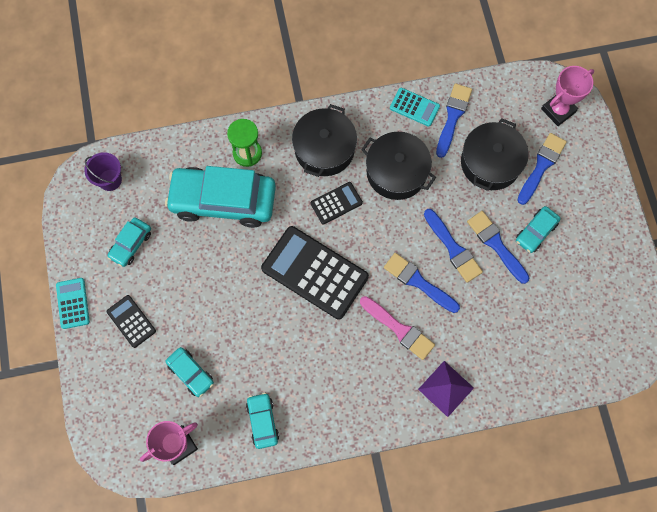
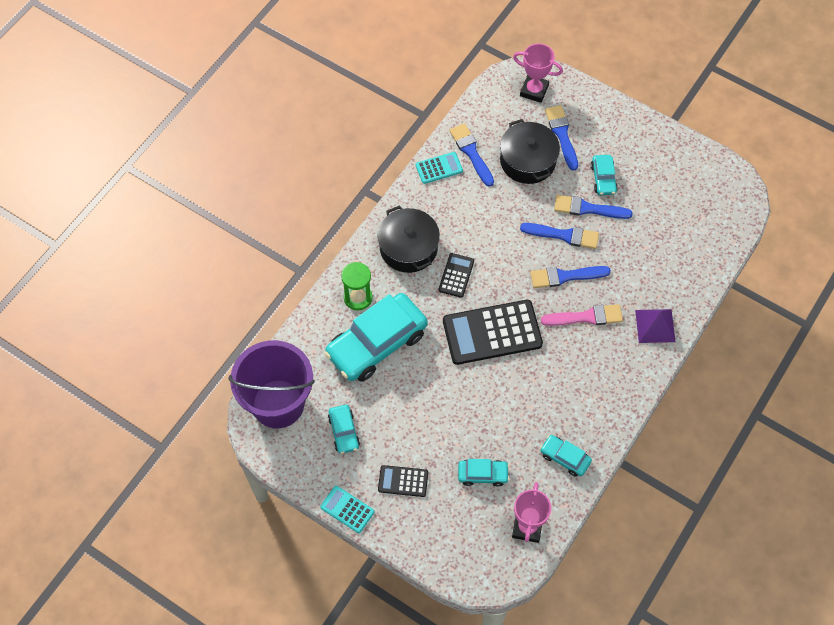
camera: 45 degrees left, 10 degrees down
purple bucket [84,152,122,191] -> purple bucket [228,340,315,428], size x2.23
black pot [361,132,436,200] -> none
pink trophy [541,66,594,126] -> pink trophy turned 75 degrees counterclockwise [513,43,563,103]

